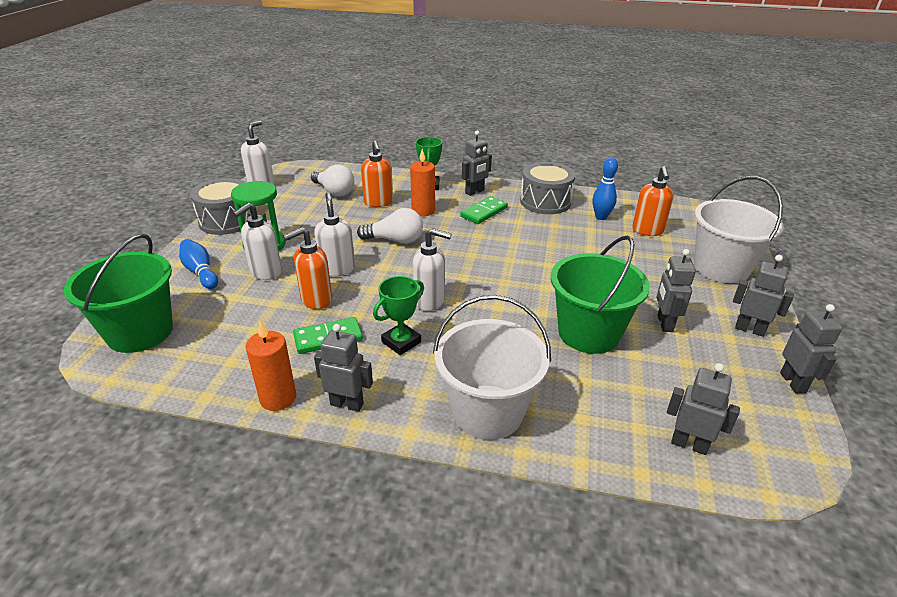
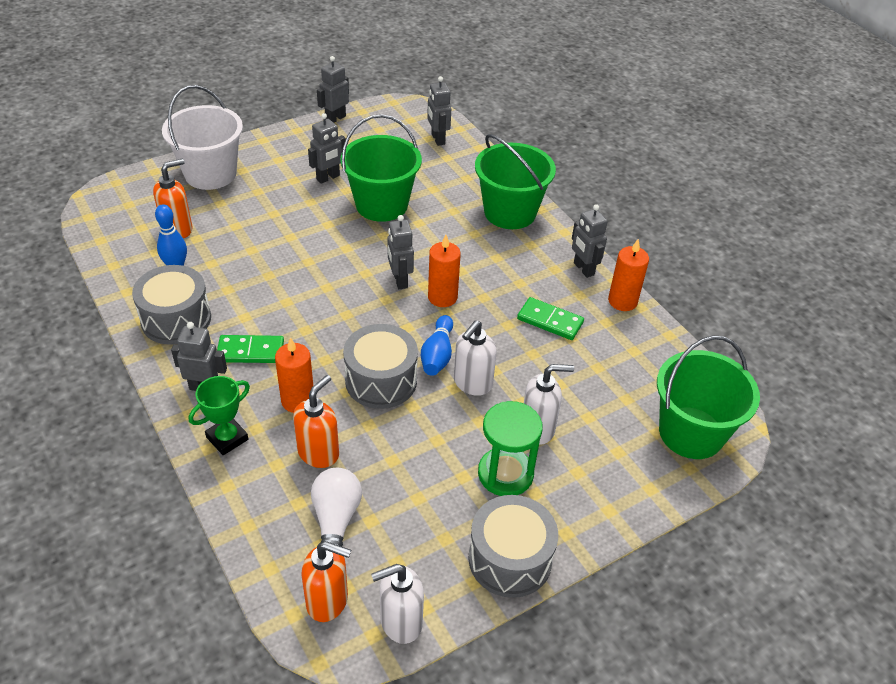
camera: 135 degrees left, 10 degrees up
blue bowling pin [179,239,218,289] -> blue bowling pin moved to [421,315,453,376]
orange soap dispenser [283,227,332,309] -> orange soap dispenser moved to [301,541,351,622]
white light bulb [357,208,423,244] -> grey drum [343,324,418,409]
green trophy [373,276,424,355] -> none
white soap dispenser [413,228,451,311] -> orange candle [428,235,461,307]
white bucket [433,295,551,440] -> green bucket [475,134,556,229]
grey robot [733,255,794,337] -> grey robot moved to [387,215,414,289]

